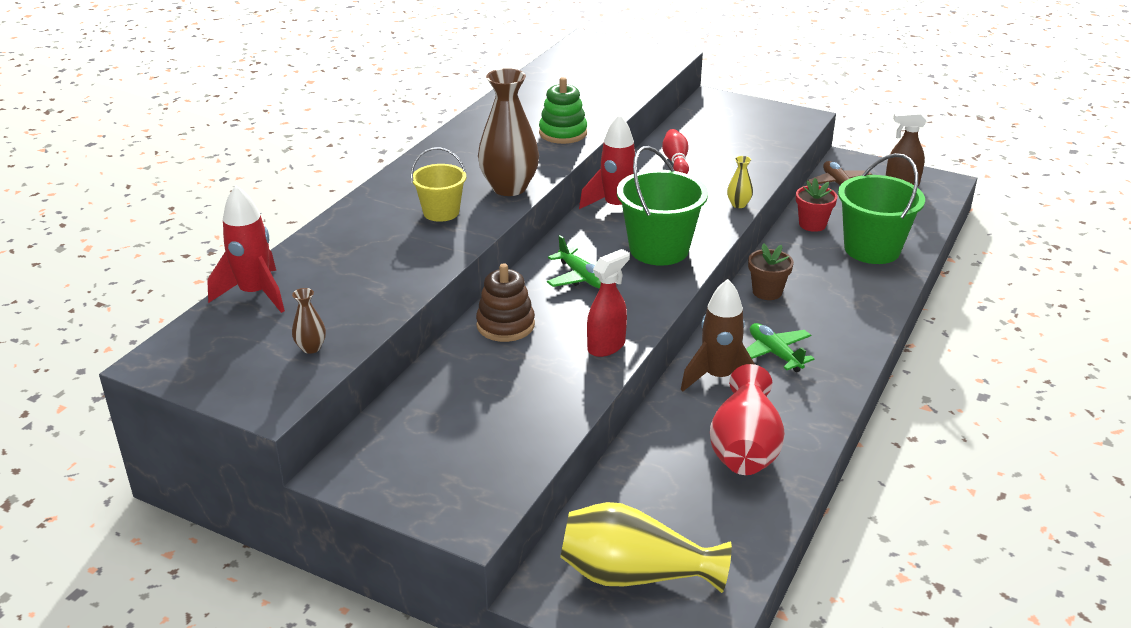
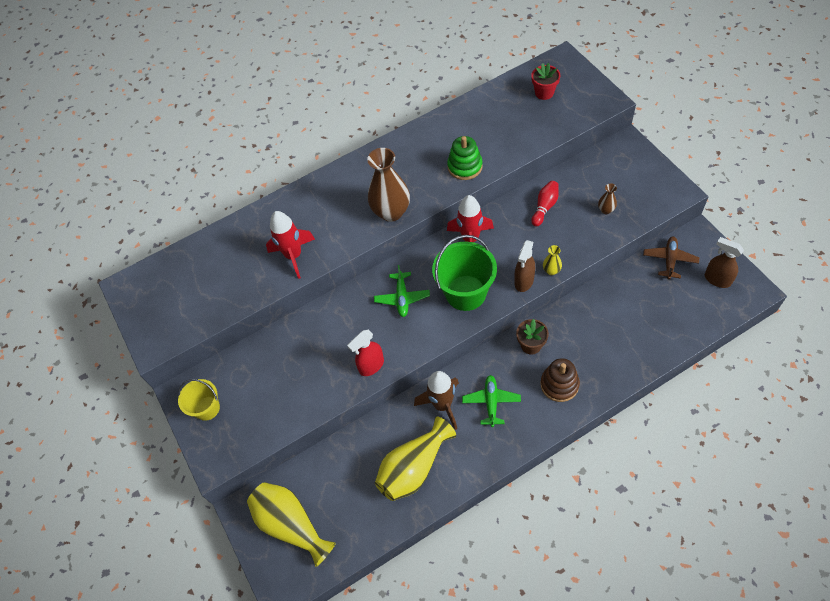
camera: 40 degrees right, 25 degrees up
red rocket [207,186,285,313] -> red rocket moved to [266,211,315,279]
brown vase [292,288,326,354] -> brown vase moved to [598,183,617,214]
yellow bucket [411,147,466,222] -> yellow bucket moved to [178,379,220,421]
brown stacking toy [476,263,535,342] -> brown stacking toy moved to [541,358,580,402]
red spray bottle [587,249,630,357] -> red spray bottle turned 150 degrees clockwise [347,330,384,376]
red vase [710,364,785,475] -> yellow vase [375,417,456,501]
red flower pot [796,178,838,232] -> red flower pot moved to [531,63,560,100]
green bucket [838,153,925,264] -> none
none -> brown spray bottle [514,240,535,292]

